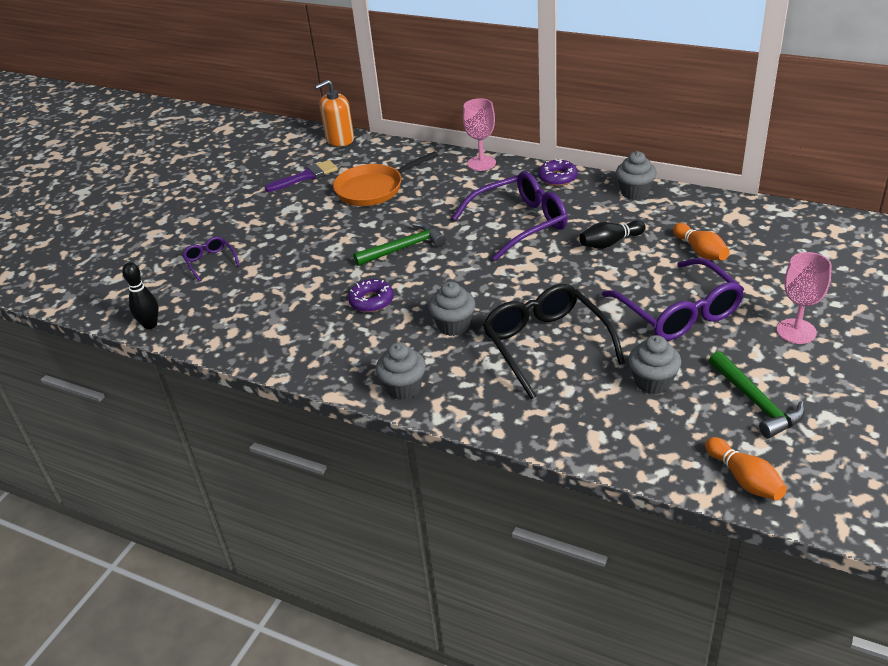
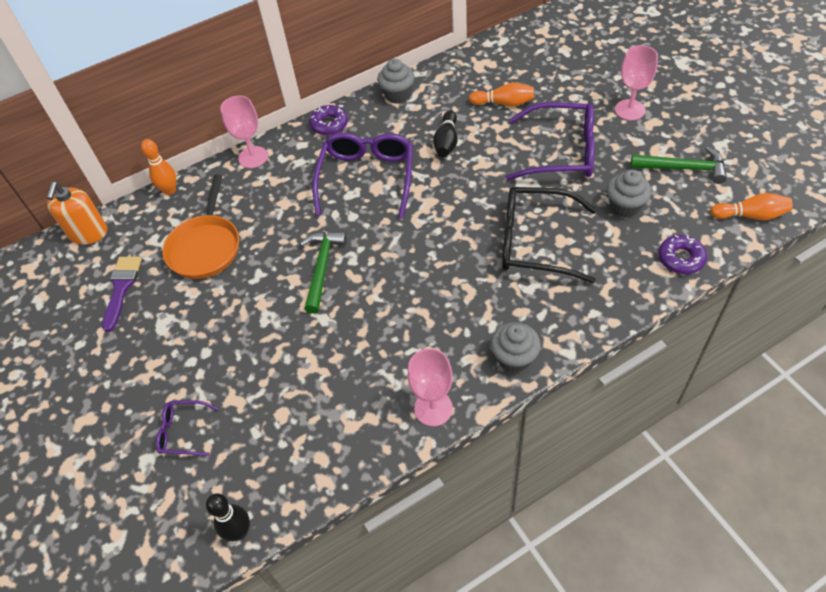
camera: 55 degrees left, 15 degrees up
purple donut [348,279,394,313] -> purple donut moved to [658,235,707,274]
grey cupcake [429,281,475,336] -> none
none -> orange bowling pin [141,139,176,195]
none -> pink goblet [407,348,453,426]

